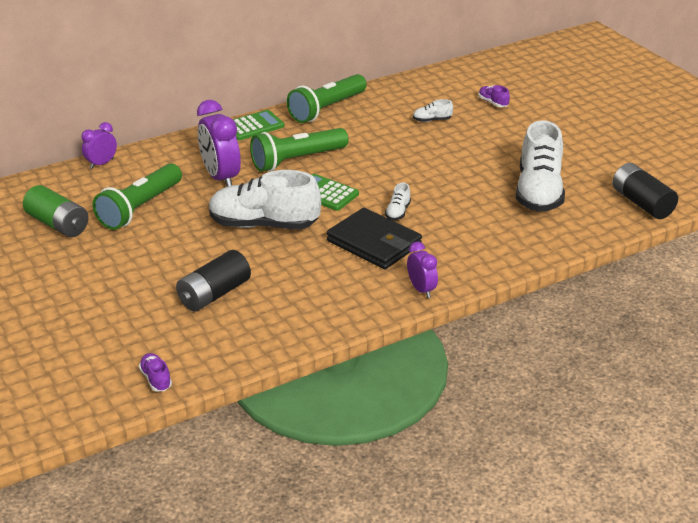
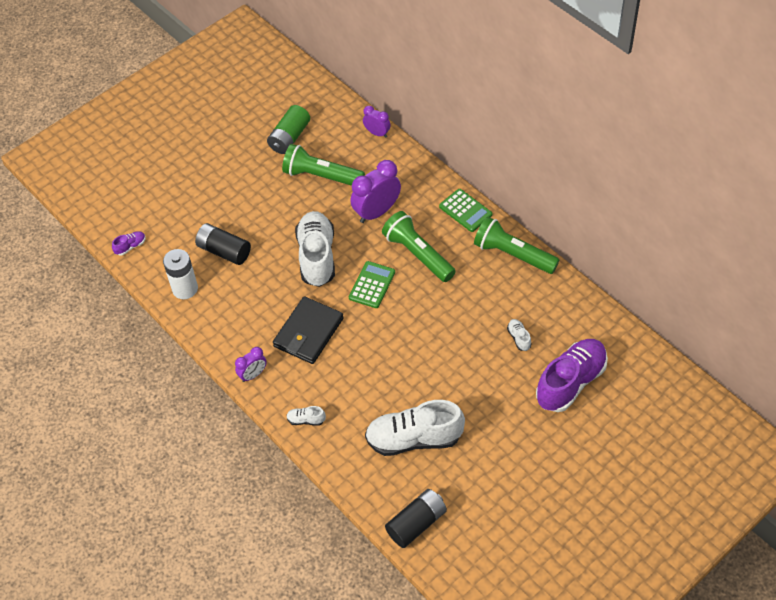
camera: 80 degrees right, 20 degrees up
white shoe [385,183,411,220] -> white shoe moved to [286,406,326,426]
purple shoe [479,85,510,107] -> purple shoe [536,339,608,412], size x2.45
none -> white battery [163,249,198,299]

